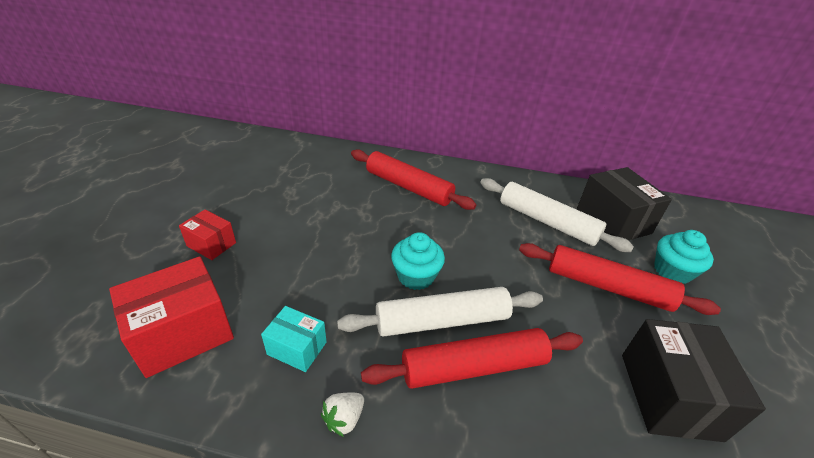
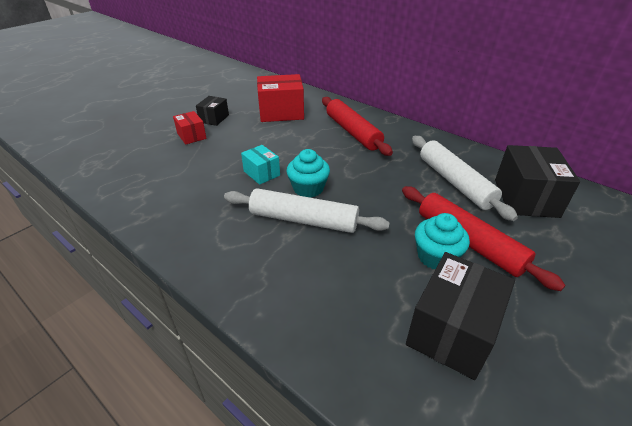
camera: 30 degrees right, 0 degrees up
red box [109,256,234,378] -> red box moved to [257,74,304,122]
turquoise box [261,306,327,372] -> turquoise box moved to [241,145,280,185]
white strawberry [321,393,364,437] -> none
red rolling pin [361,328,583,389] -> none
turquoise cupcake [654,230,714,284] -> turquoise cupcake moved to [415,213,470,269]
none -> black box [196,96,229,126]

